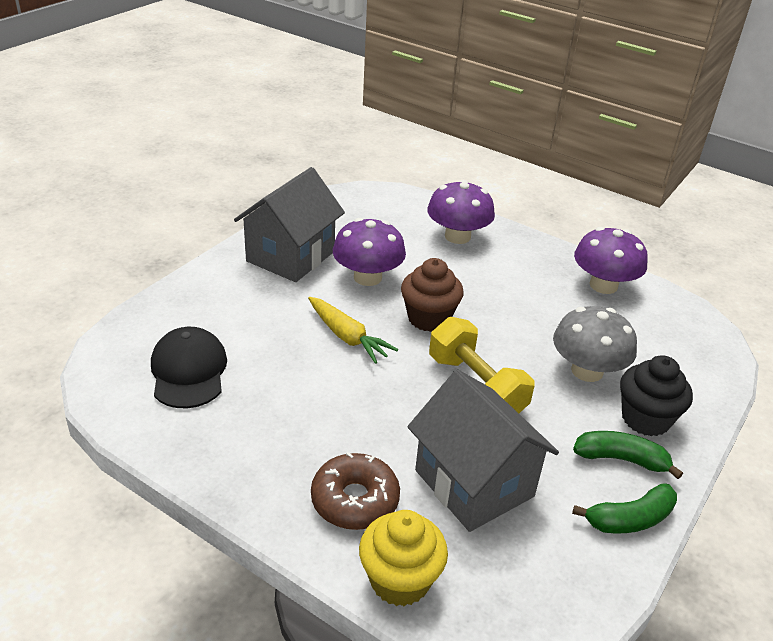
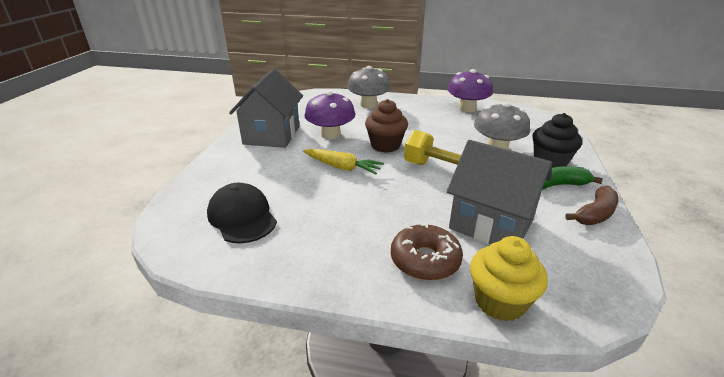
camera: 20 degrees left, 5 degrees down
purple mushroom [427,180,495,244] -> grey mushroom [347,66,391,108]
green banana [572,484,677,534] -> brown banana [565,186,619,225]

